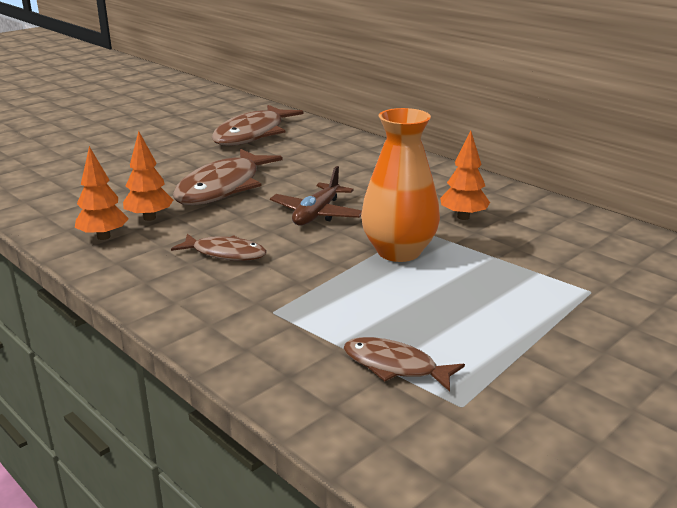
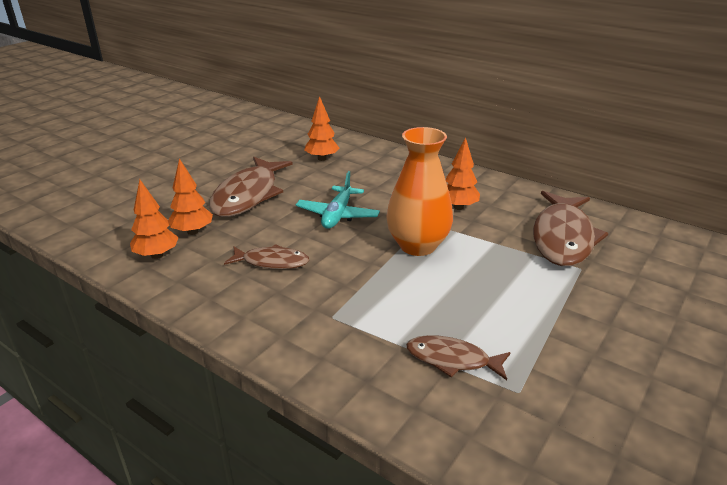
camera: 10 degrees left, 5 degrees up
brown fish [212,105,303,146] -> brown fish moved to [533,191,608,266]
brown plane [270,166,362,225] -> turquoise plane [296,171,380,229]
none -> orange tree [304,96,340,161]

